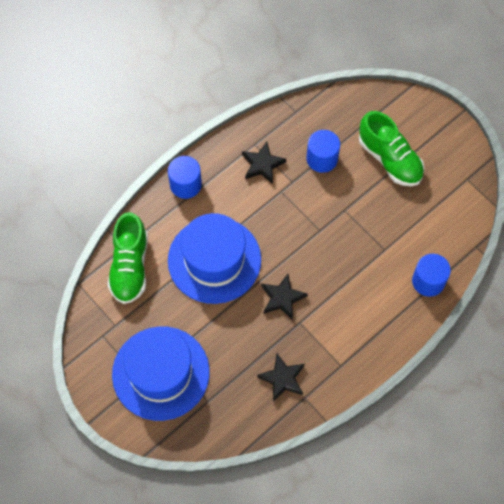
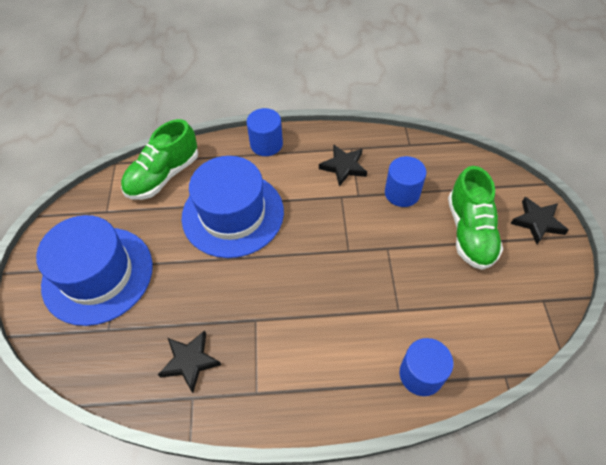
camera: 40 degrees right, 10 degrees down
black star [261,274,308,320] -> black star moved to [510,197,569,244]

